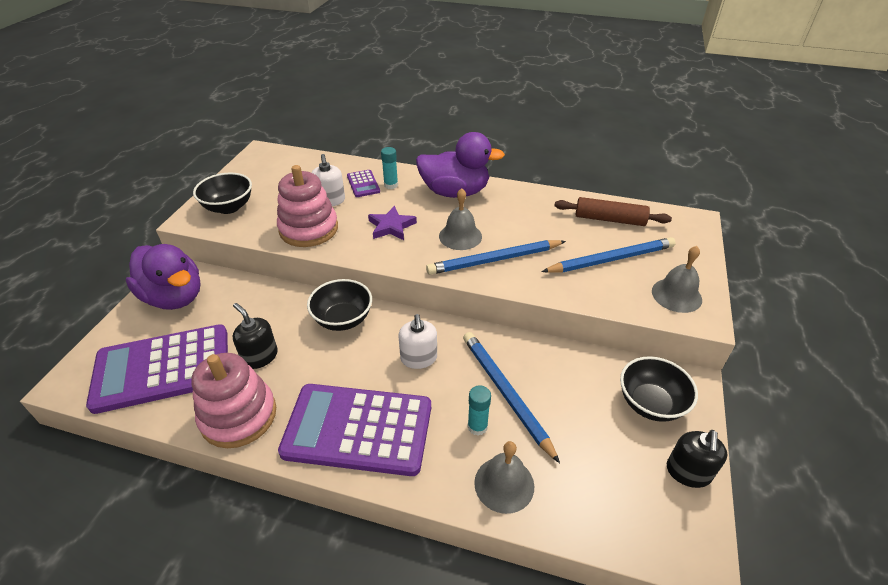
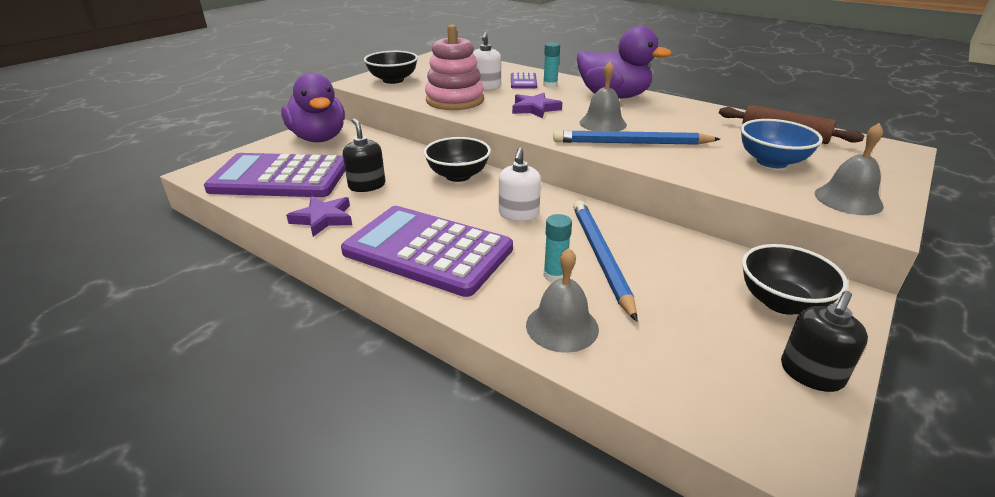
camera: 20 degrees right, 10 degrees down
pink stacking toy [191,353,276,448] -> purple star [286,196,352,237]
blue pencil [541,237,676,273] -> blue bowl [740,119,823,168]

